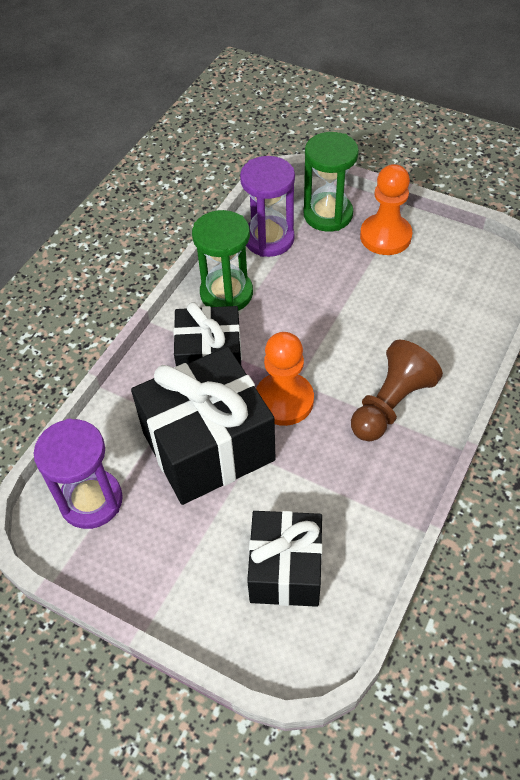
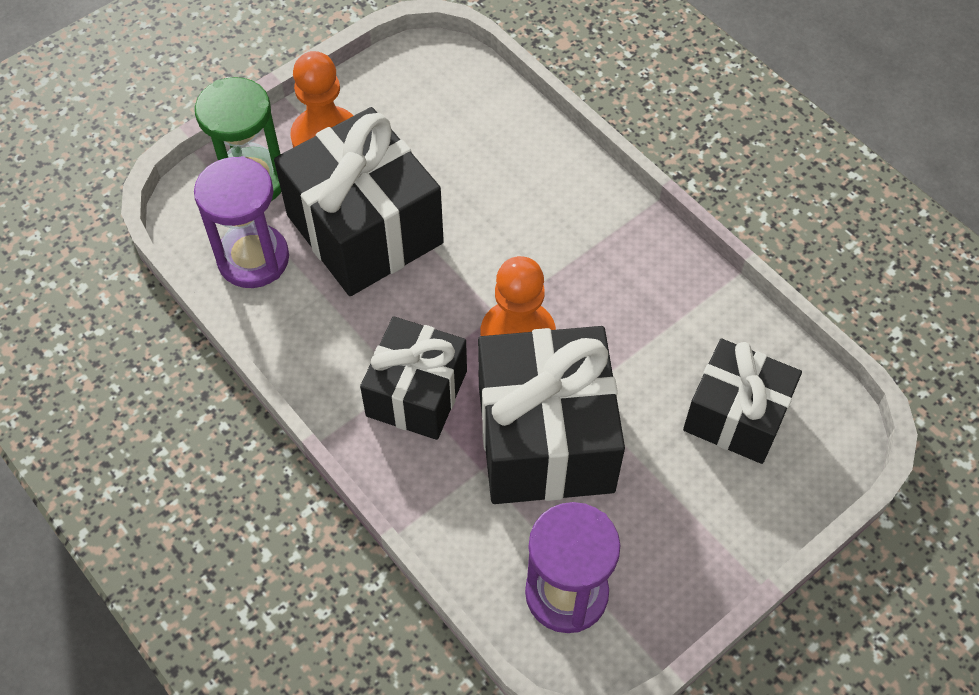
camera: 70 degrees left, 5 degrees up
green hourglass [192,210,253,311] -> none
brown pawn [351,340,443,441] -> none
none -> black gift [274,107,444,296]

